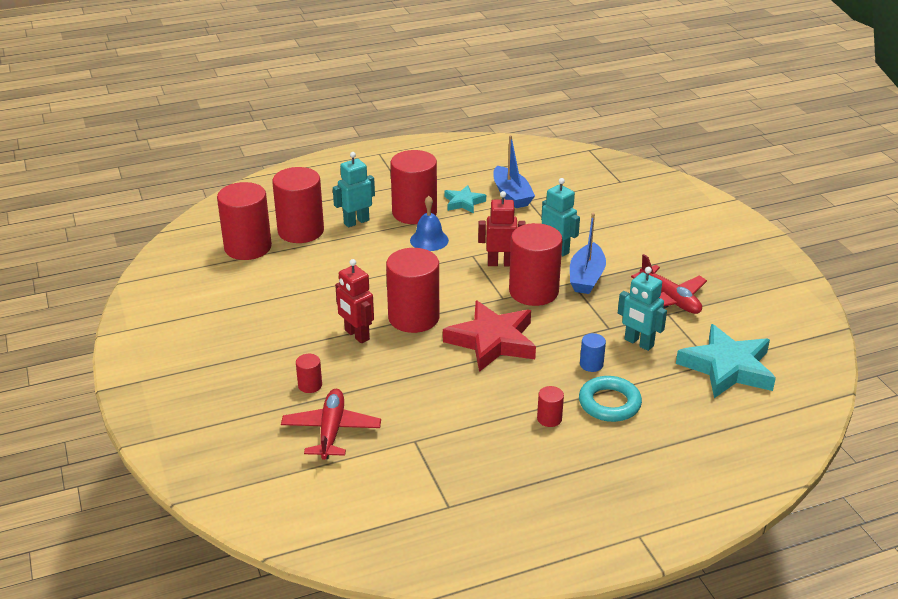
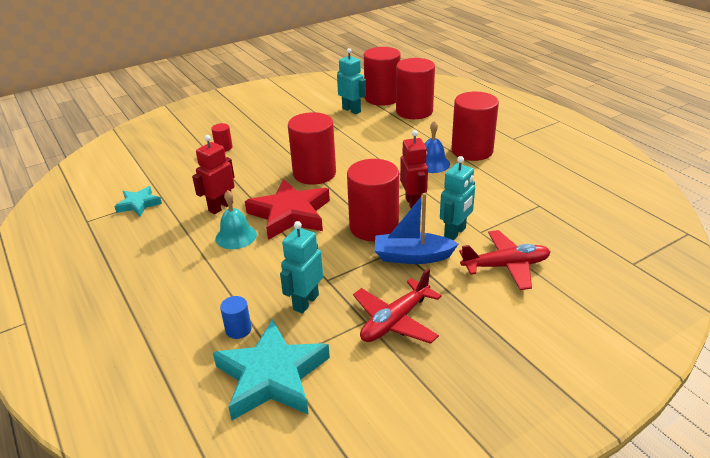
camera: 80 degrees right, 0 degrees up
red plane [281,389,381,460] -> red plane moved to [459,230,550,290]
turquoise robot [333,152,375,227] -> turquoise robot moved to [337,48,366,114]
red robot [335,259,374,343] -> red robot moved to [192,135,234,214]
turquoise star [444,185,486,213] -> turquoise star moved to [114,186,162,216]
blue boat [493,135,535,208] -> none
red cylinder [537,386,564,427] -> none
turquoise ring [579,376,642,422] -> none
blue cylinder [580,333,606,372] -> blue cylinder moved to [220,296,252,339]
none -> turquoise bell [215,190,257,249]

